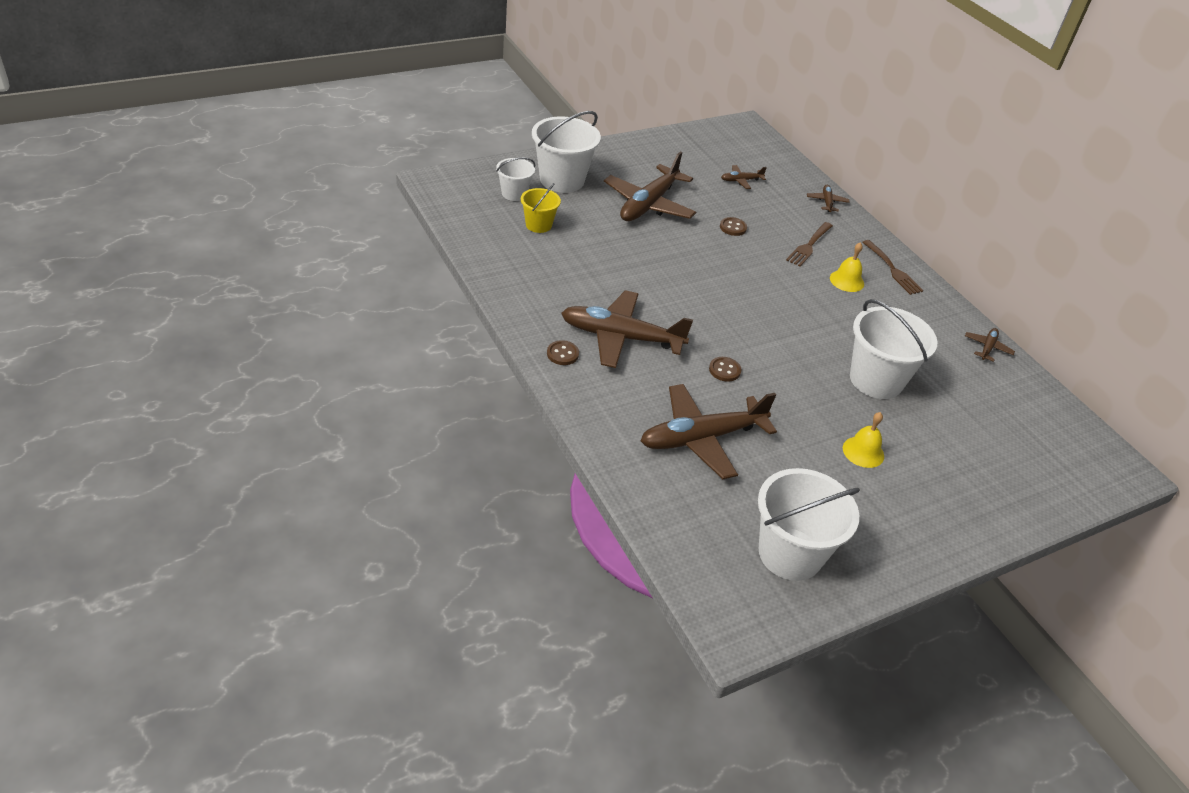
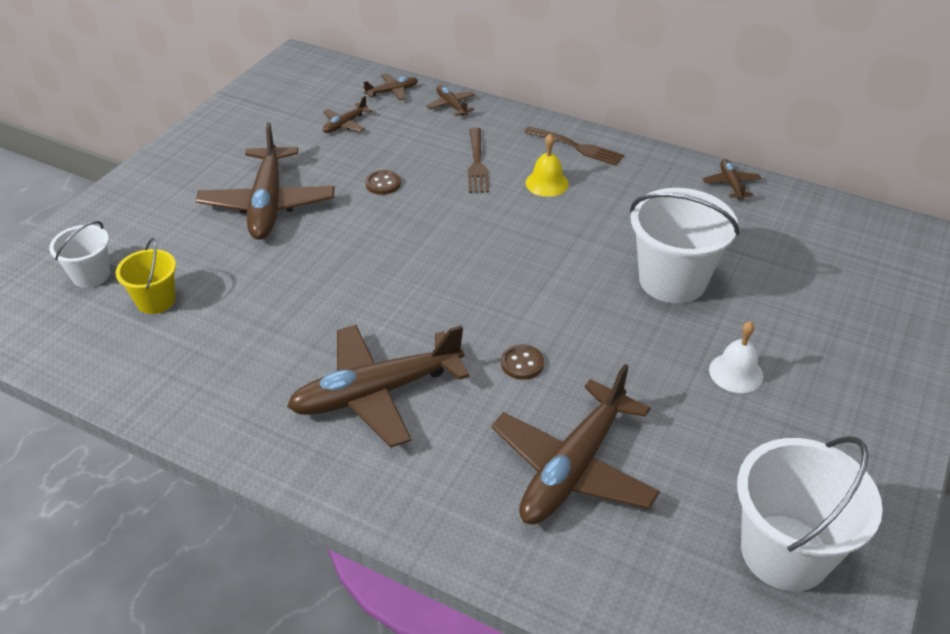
camera: 30 degrees left, 0 degrees up
white bucket [532,111,601,193] -> none
brown button [547,340,579,365] -> none
yellow bell [843,412,884,468] -> white bell [709,321,763,393]
none -> brown plane [363,74,418,100]

